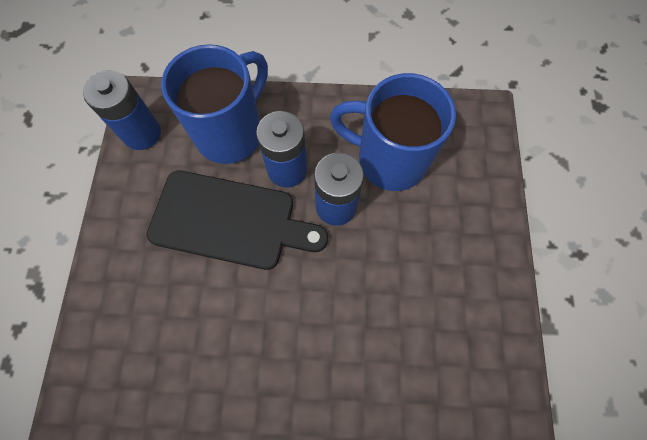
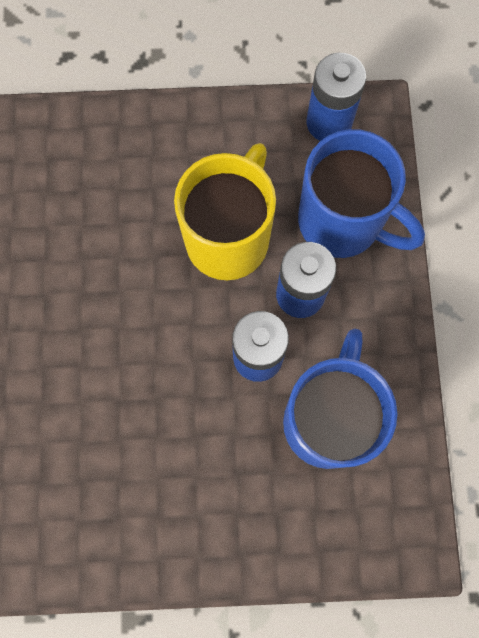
camera: 85 degrees right, 5 degrees up
black cutting board [147,170,328,270] -> yellow mug [174,143,276,280]

